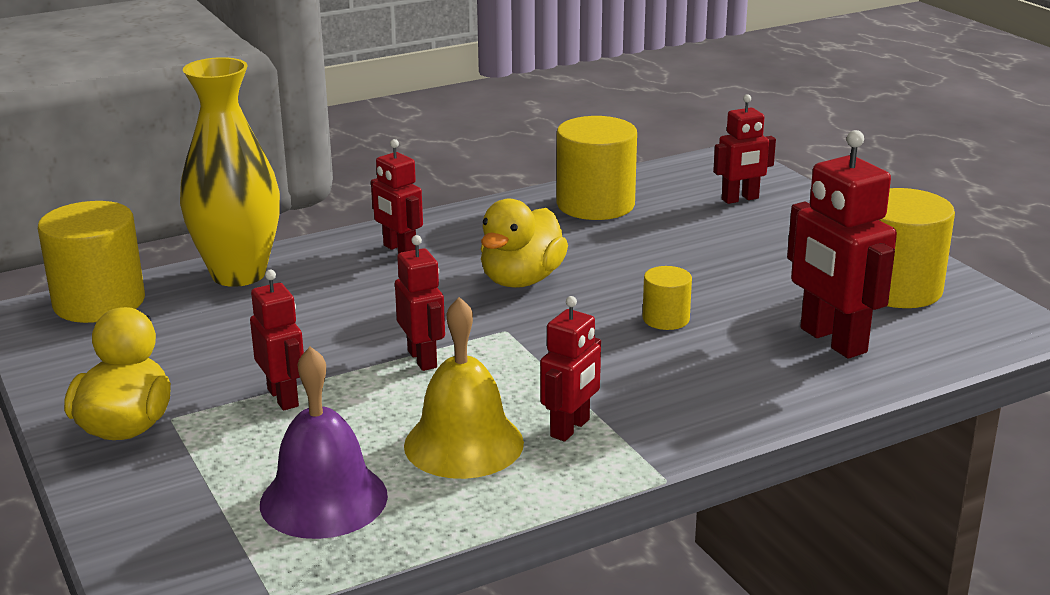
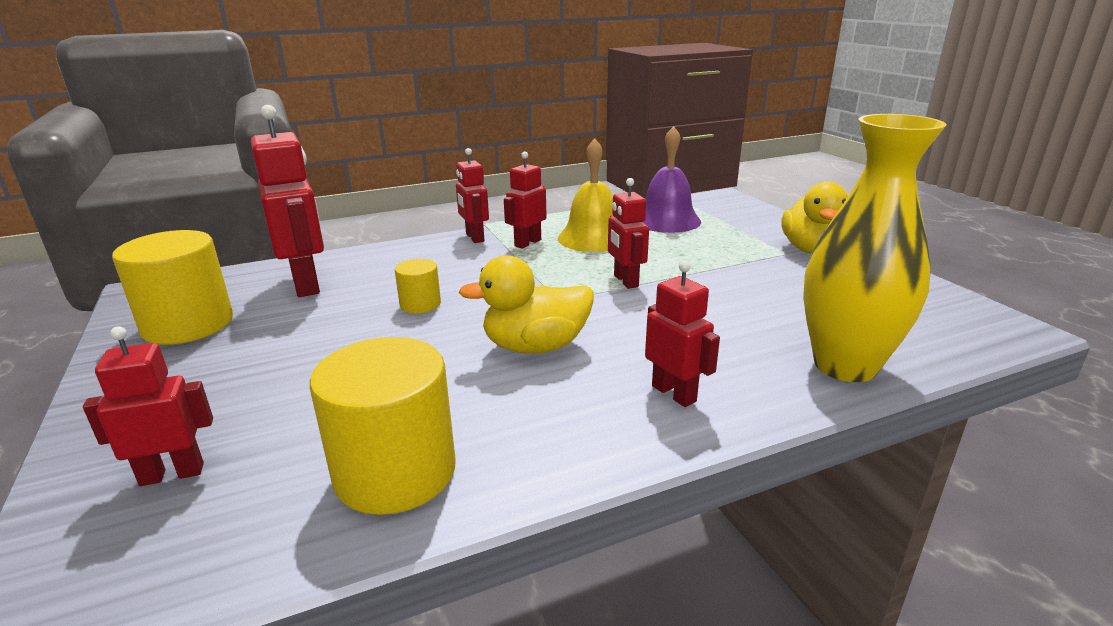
camera: 175 degrees left, 0 degrees up
yellow cylinder [38,201,145,323] -> none
red robot [250,270,304,410] -> red robot moved to [456,148,489,243]
yellow duck [481,199,568,288] -> yellow duck turned 135 degrees counterclockwise [458,255,594,354]

